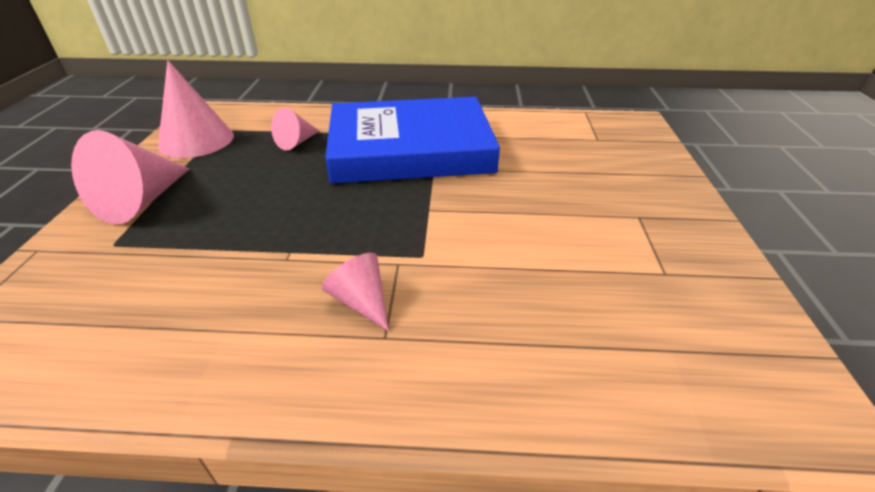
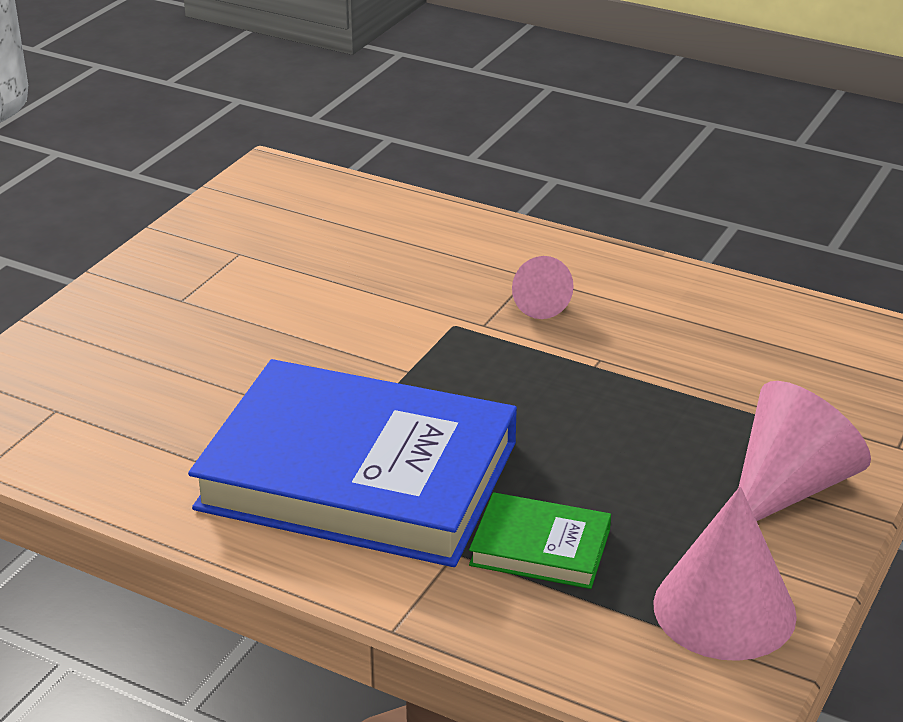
camera: 155 degrees left, 5 degrees down
pink cone [271,108,319,150] -> green book [469,492,611,589]

